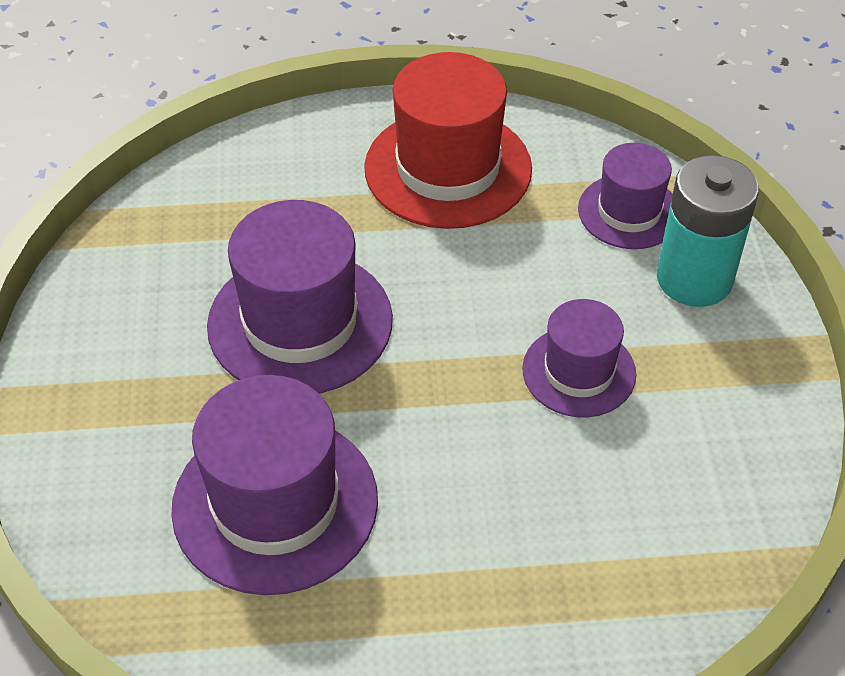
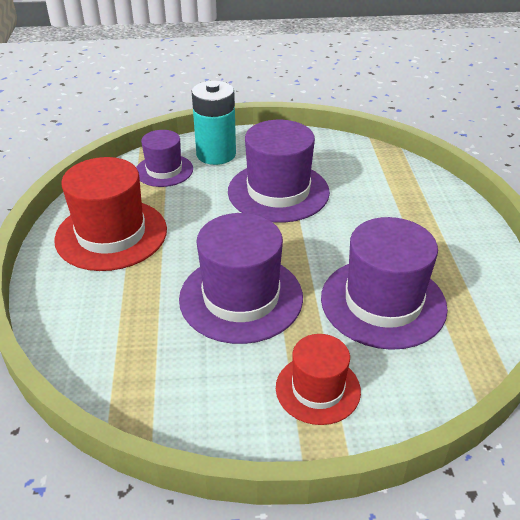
camera: 90 degrees left, 10 degrees down
purple hat [522,299,636,417] -> purple hat [228,120,330,223], size x1.68
none -> red hat [276,334,361,425]

